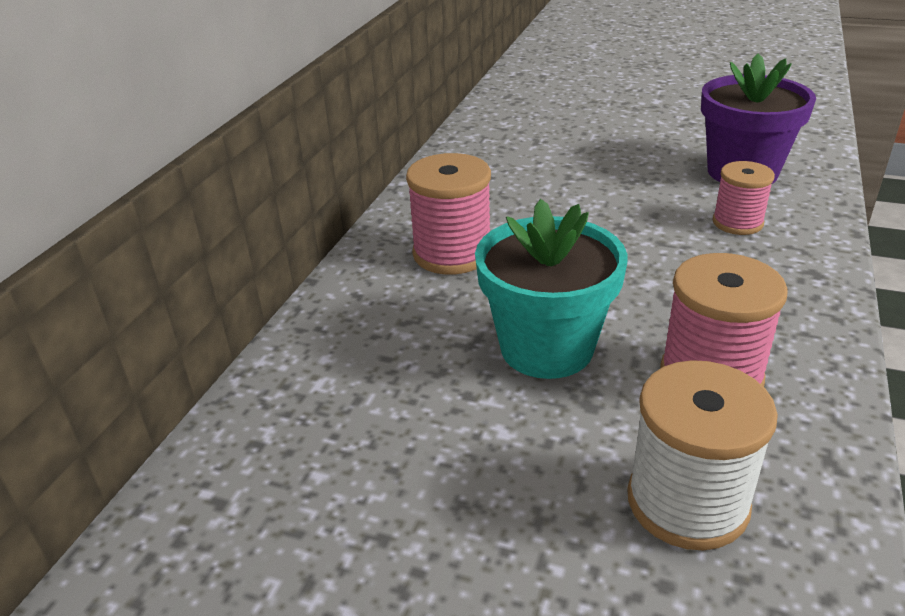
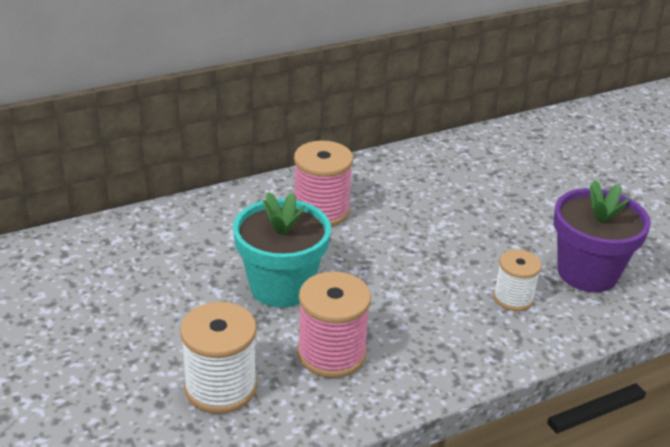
camera: 40 degrees right, 0 degrees up
pink spool [712,161,775,235] -> white spool [493,250,542,311]

